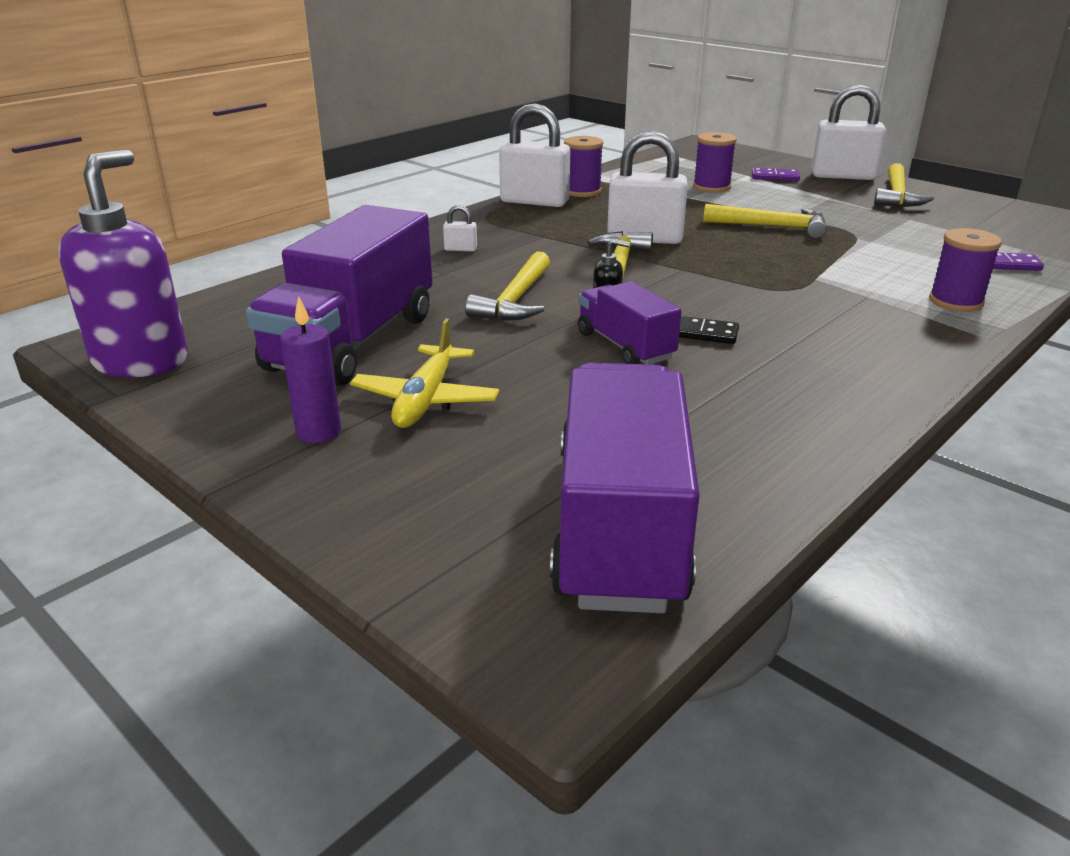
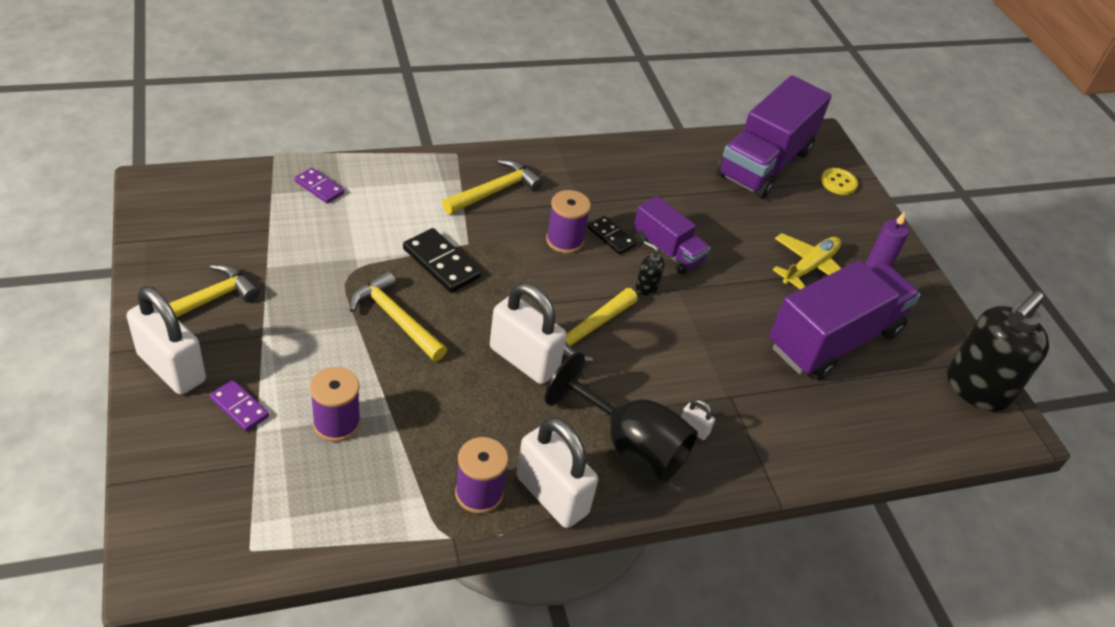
camera: 155 degrees left, 15 degrees up
purple soap dispenser [59,149,188,377] -> black soap dispenser [947,291,1049,412]
yellow hammer [465,251,550,321] -> yellow hammer moved to [442,159,543,214]
purple truck [578,281,681,365] -> purple truck turned 45 degrees counterclockwise [633,196,711,274]
purple spool [929,228,1002,312] -> purple spool moved to [546,190,591,254]
none -> black domino [403,228,481,293]
none -> black goblet [545,352,698,483]
none -> yellow button [821,168,858,195]

